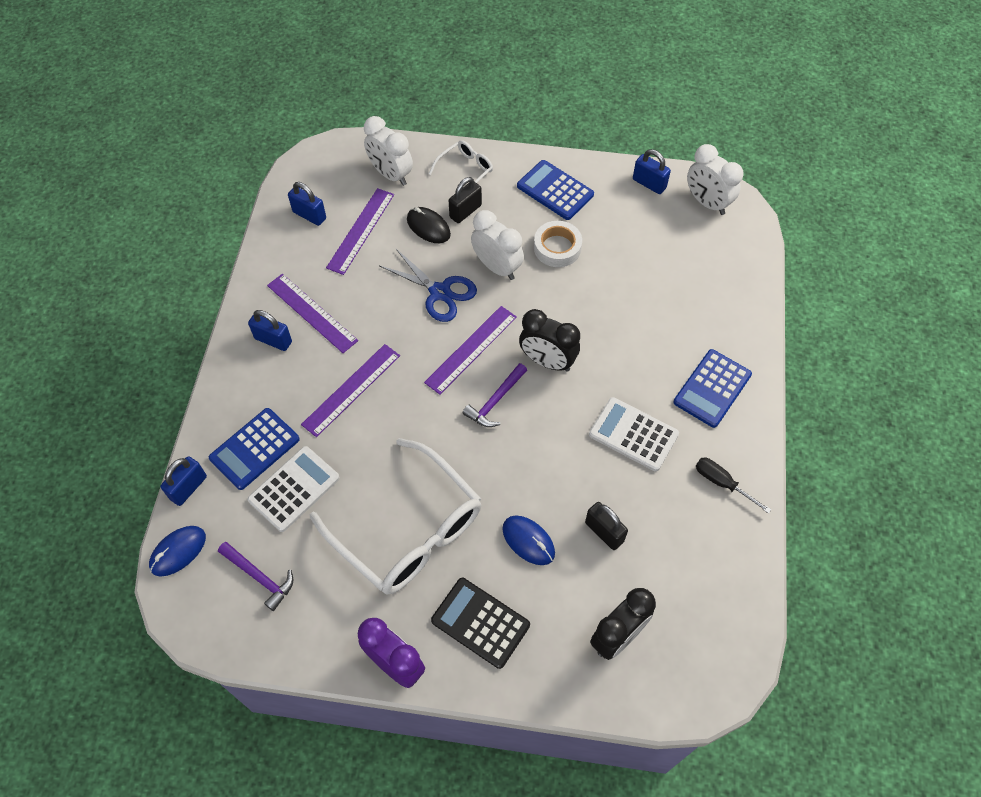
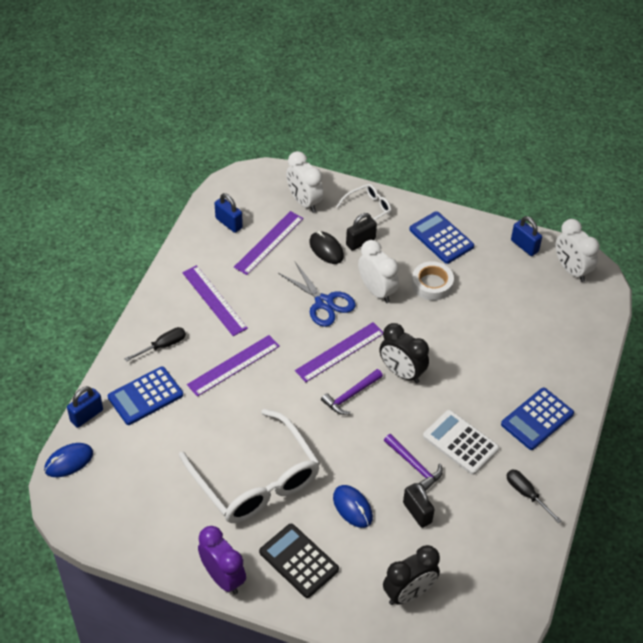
camera: 10 degrees right, 10 degrees down
purple hammer [218,542,293,611] -> purple hammer moved to [384,434,443,491]
blue padlock [248,310,292,351] -> none
white calculator [248,446,340,532] -> none
none -> black screwdriver [124,327,186,362]

